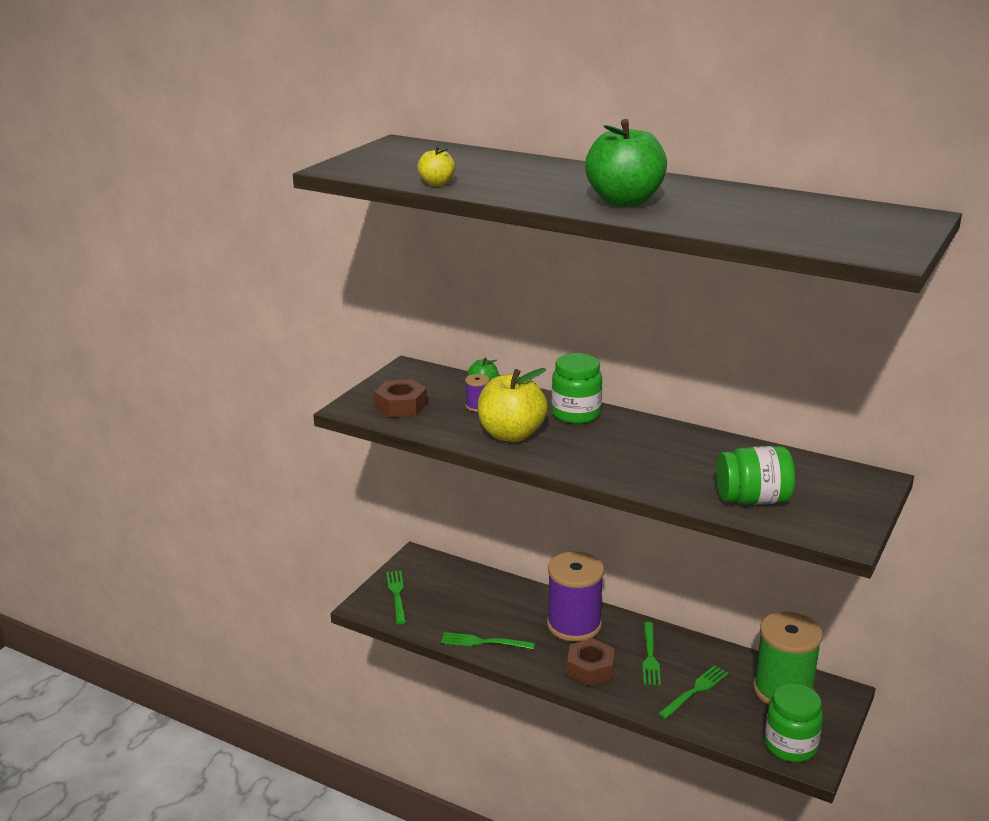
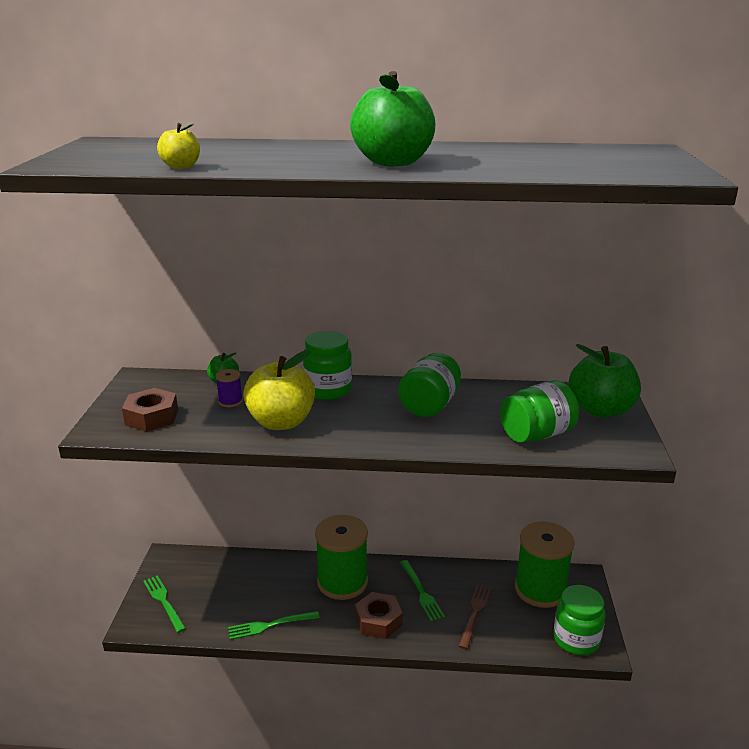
camera: 25 degrees left, 0 degrees up
purple spool [547,552,604,642] -> green spool [315,515,368,600]
green fork [658,665,728,719] -> brown fork [459,584,491,649]
none -> green jar [398,353,461,417]
none -> green apple [569,344,641,418]

